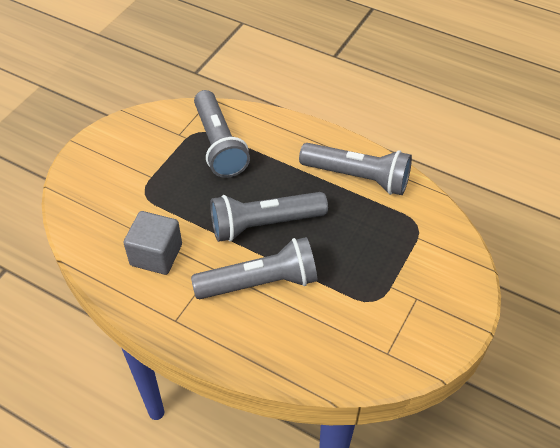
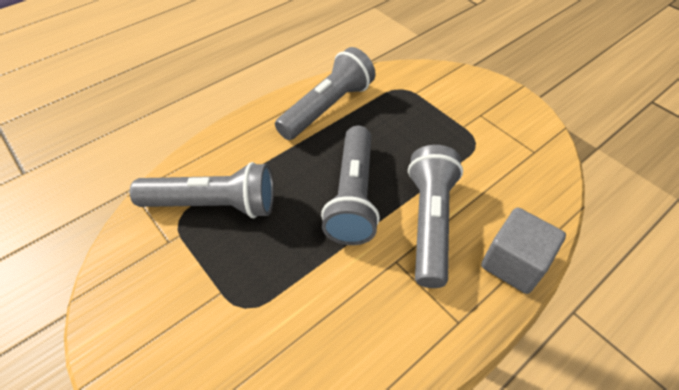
camera: 70 degrees left, 0 degrees up
grey cube [124,211,182,275] -> grey cube moved to [481,208,566,294]

